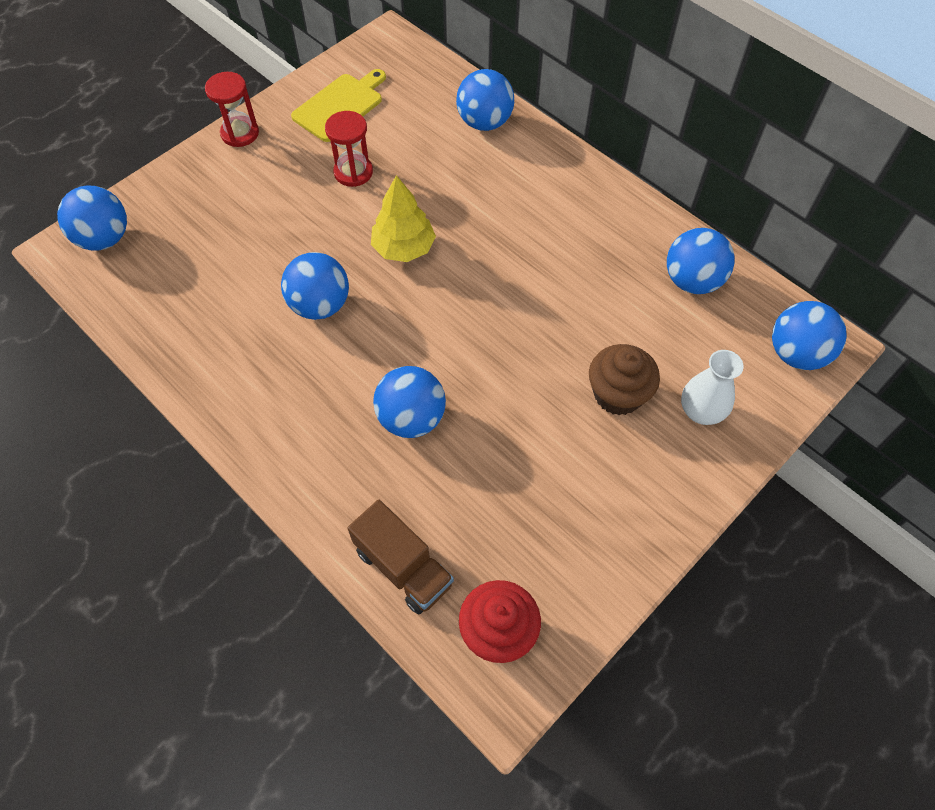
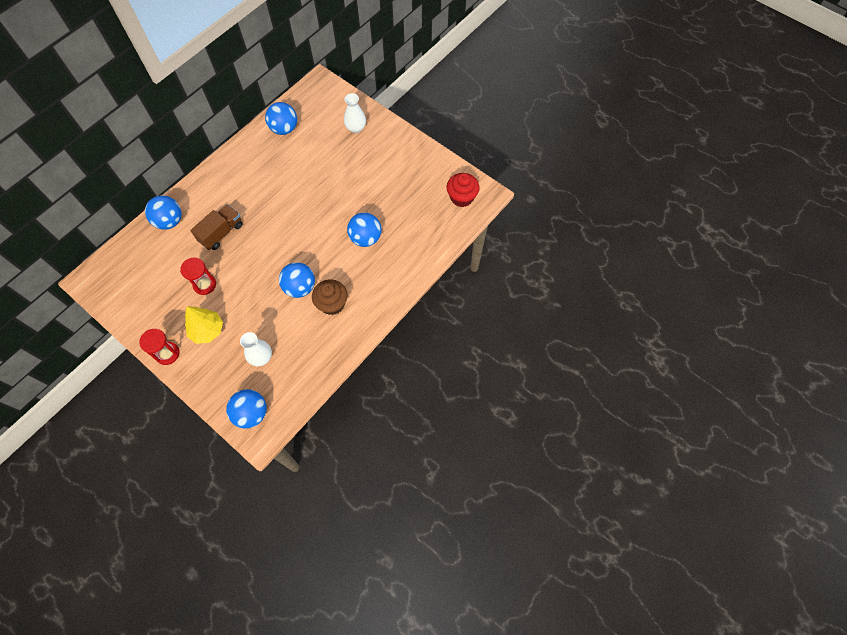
camera: 95 degrees left, 5 degrees up
yellow cutting board [291,69,386,142] -> none
brown truck [347,500,454,614] -> brown truck moved to [190,205,242,250]
yellow tree [371,175,436,262] -> yellow tree moved to [185,306,223,344]
brown cupcake [589,344,660,415] -> brown cupcake moved to [312,279,348,315]
blue ball [772,301,847,370] -> none
none -> white vase [240,332,272,366]

